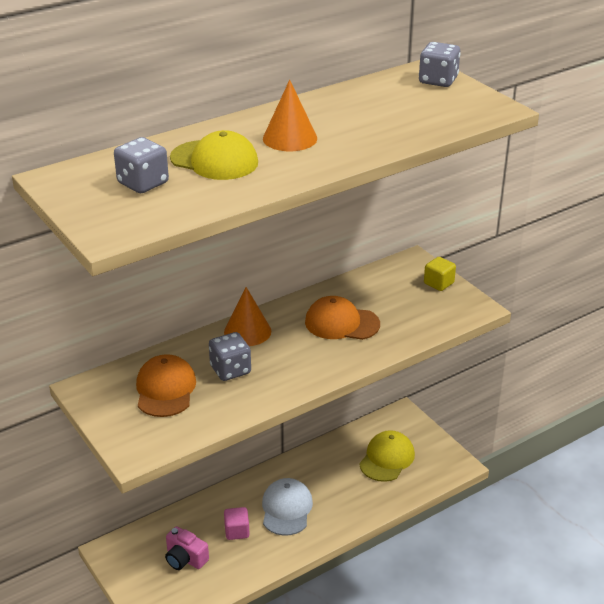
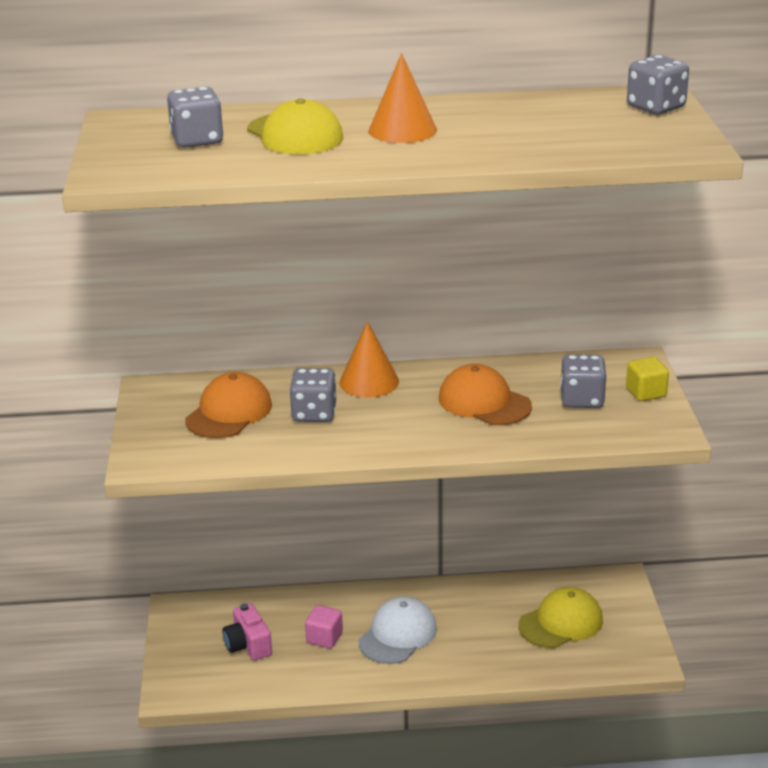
camera: 30 degrees right, 5 degrees down
none -> grey dice [560,354,607,408]

